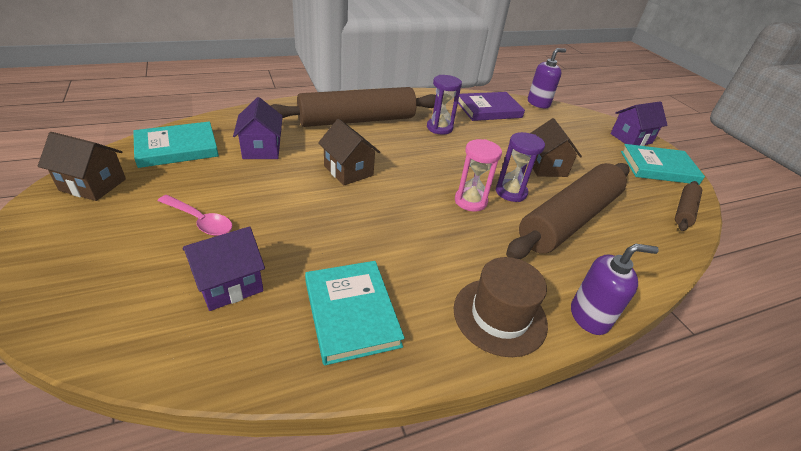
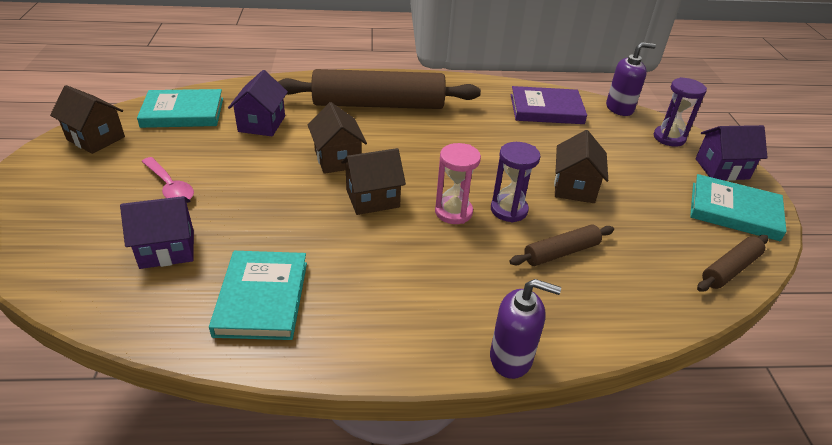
camera: 20 degrees right, 0 degrees up
purple hourglass [427,75,462,135] -> purple hourglass moved to [654,77,707,147]
brown hat [454,257,548,357] -> none
brown rolling pin [506,163,629,259] -> brown rolling pin [509,225,614,266], size x0.47
none -> brown house [341,148,406,215]

